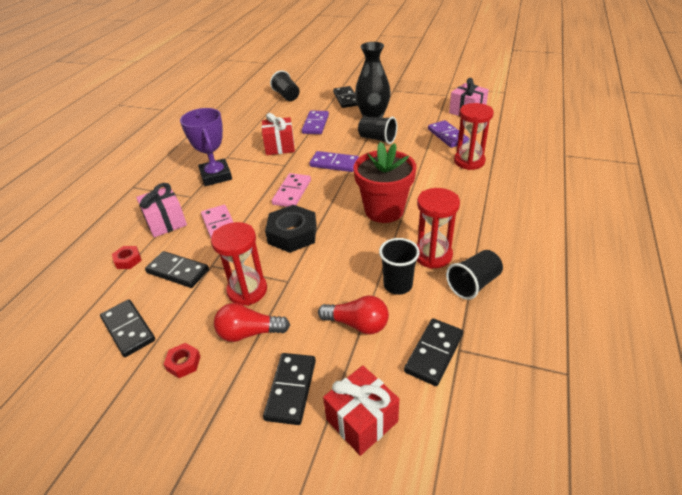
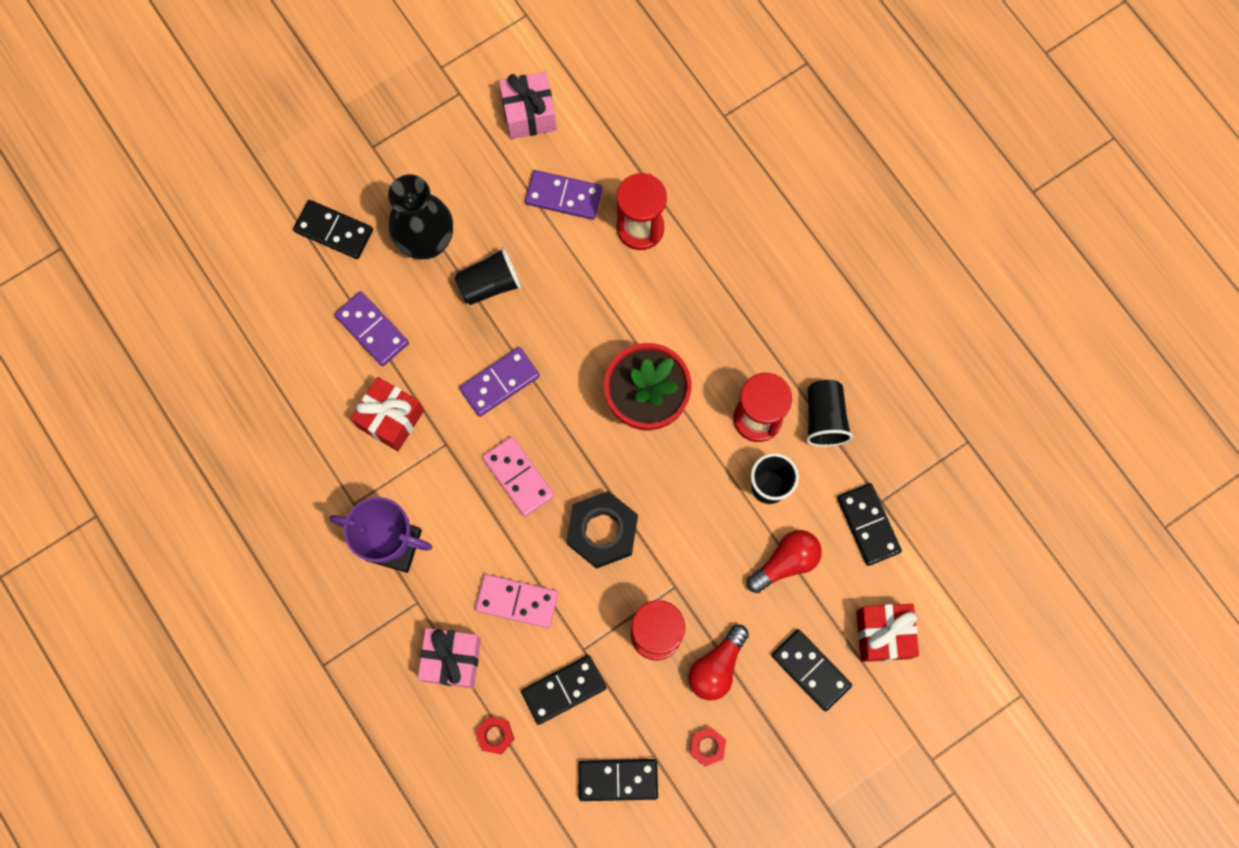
camera: 55 degrees left, 35 degrees up
black cup [270,70,300,101] -> none

